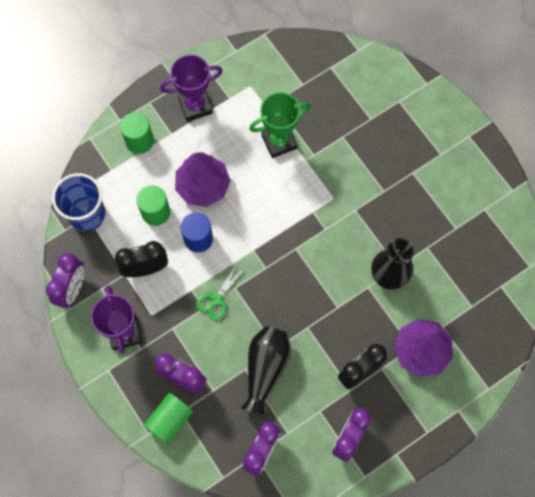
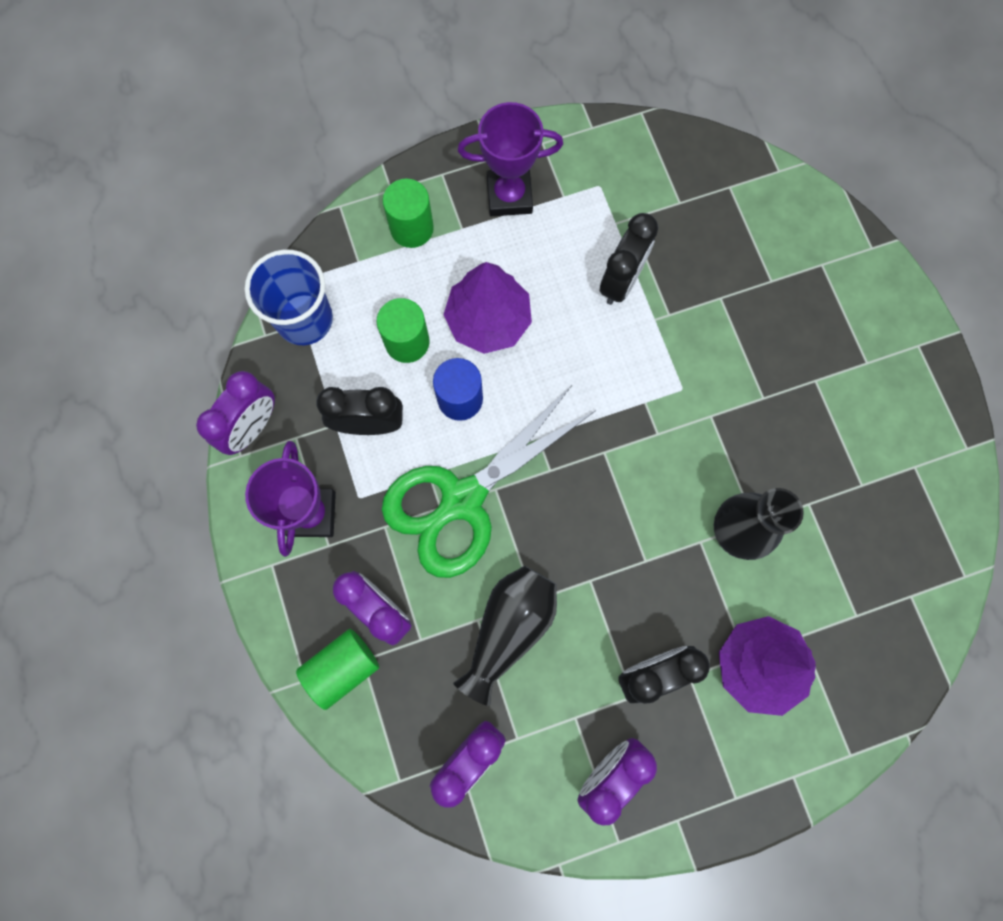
camera: 15 degrees right, 5 degrees up
green scissors [196,264,245,320] -> green scissors [382,385,596,578], size x2.39
green trophy [249,92,311,158] -> black clock [599,213,658,305]

